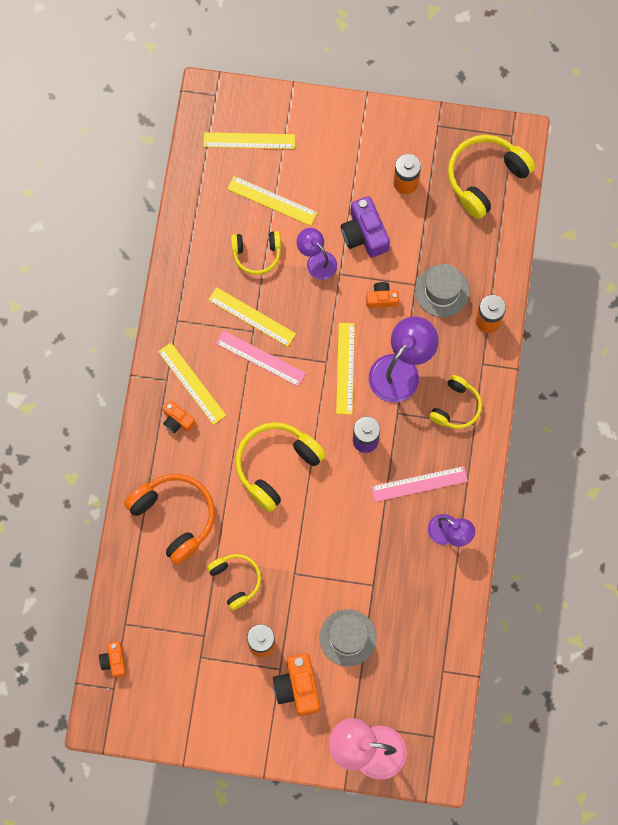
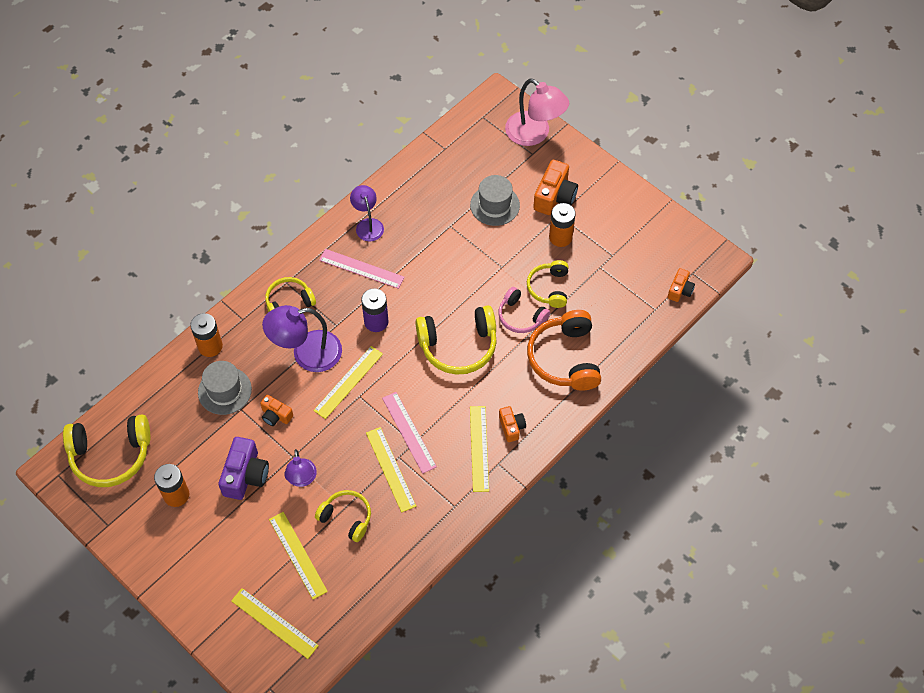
camera: 145 degrees left, 15 degrees down
none -> pink headphones [498,287,550,333]

